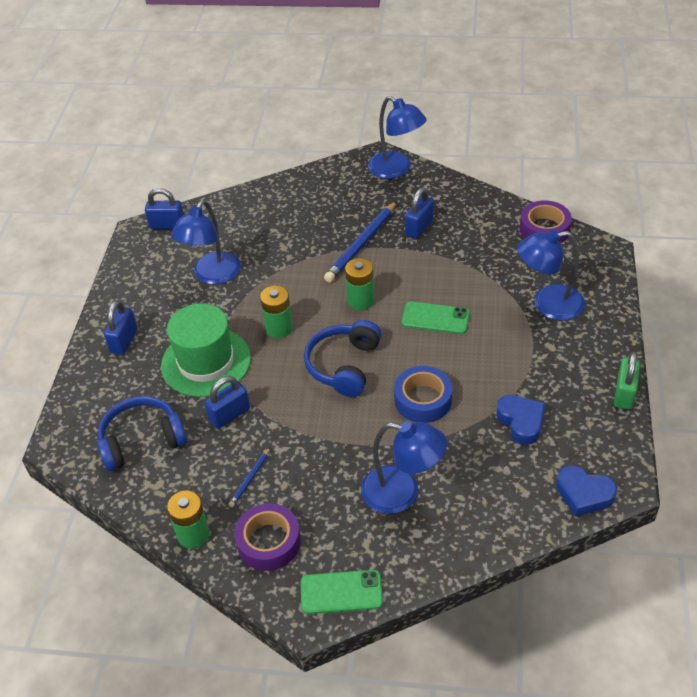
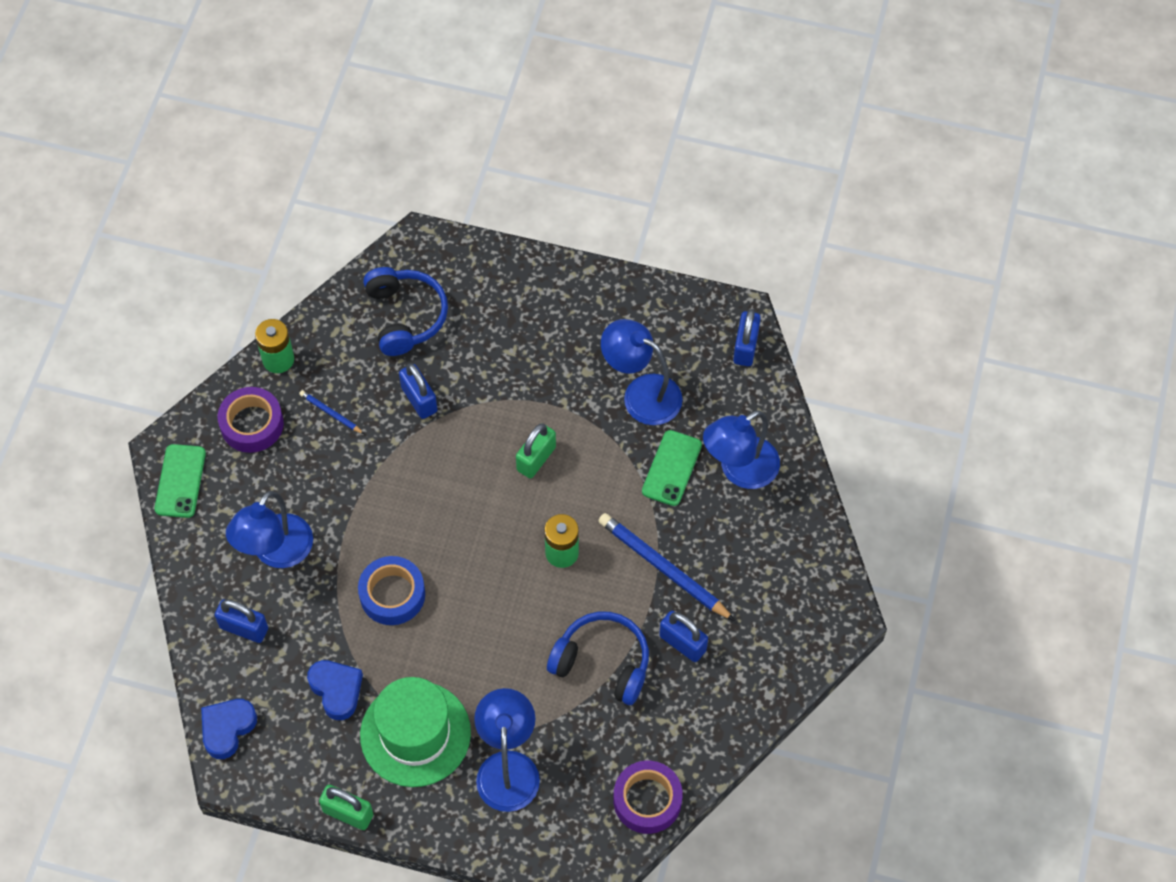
camera: 95 degrees right, 15 degrees up
blue padlock [104,300,137,355] -> blue padlock moved to [215,599,268,643]
green hat [161,303,251,397] -> green hat moved to [360,677,471,787]
green battery [260,286,293,338] -> green padlock [516,423,556,478]
blue headphones [304,320,382,397] -> blue headphones moved to [547,612,649,705]
blue lamp [368,96,427,179] -> blue lamp moved to [703,410,780,489]
green phone [402,301,470,334] -> green phone moved to [642,430,702,506]
blue heart [496,395,545,445] -> blue heart turned 105 degrees counterclockwise [307,660,363,720]

